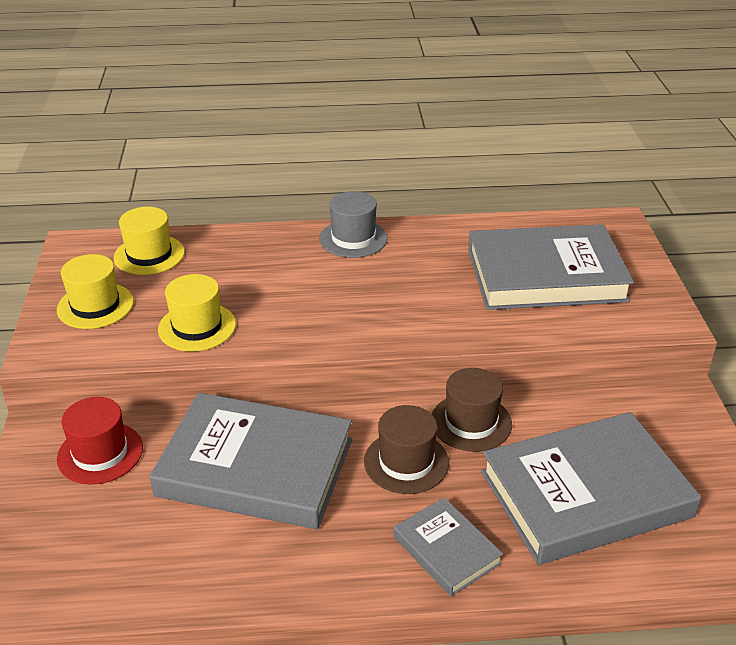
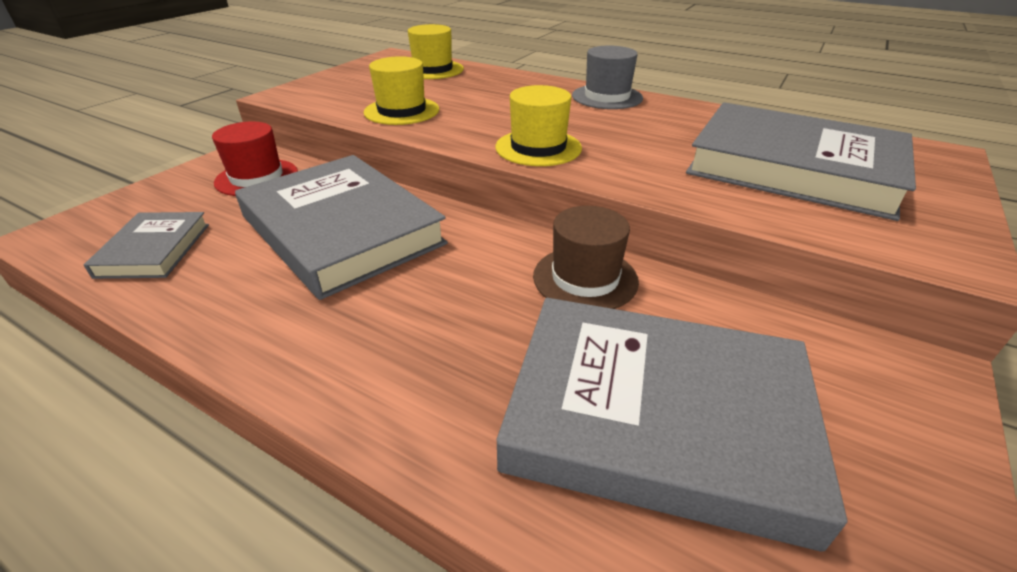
camera: 35 degrees right, 0 degrees up
yellow hat [57,254,134,329] -> yellow hat moved to [496,85,582,166]
brown hat [364,405,449,494] -> none
grey book [393,497,503,597] -> grey book moved to [84,212,209,279]

